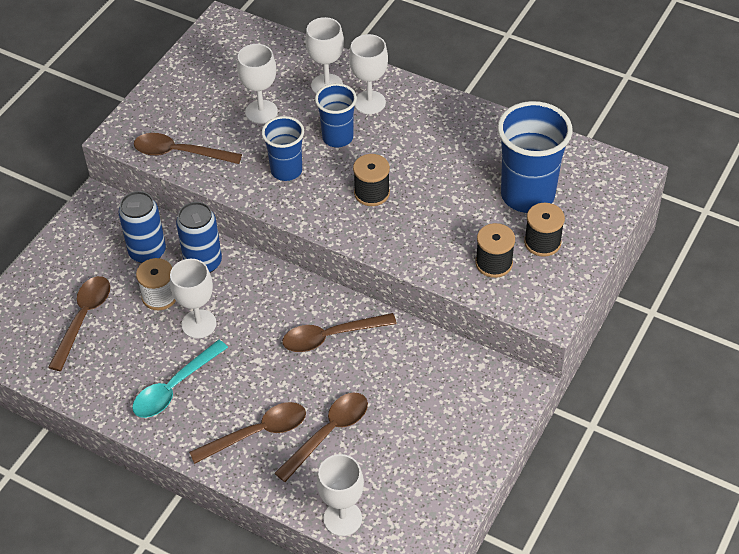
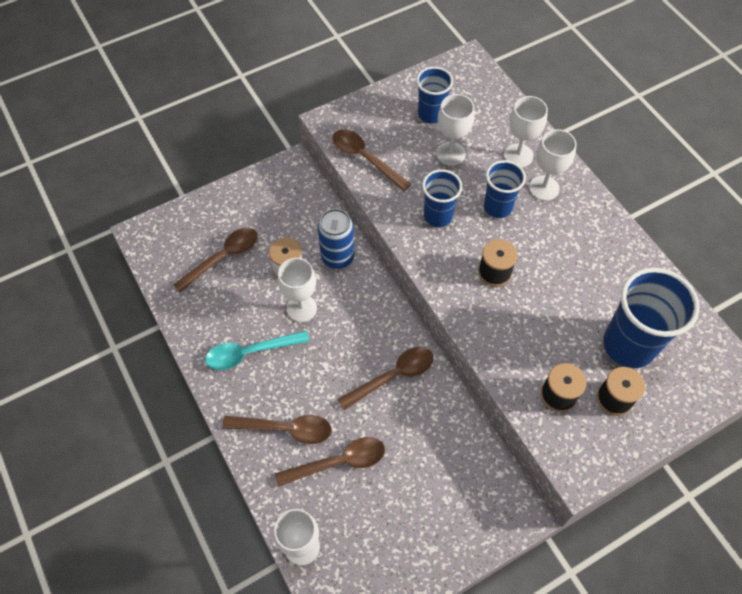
camera: 30 degrees right, 10 degrees up
blue can [119,191,166,263] -> none
brown spoon [282,313,397,352] -> brown spoon turned 135 degrees clockwise [337,347,433,410]
none -> blue cup [416,67,453,124]

